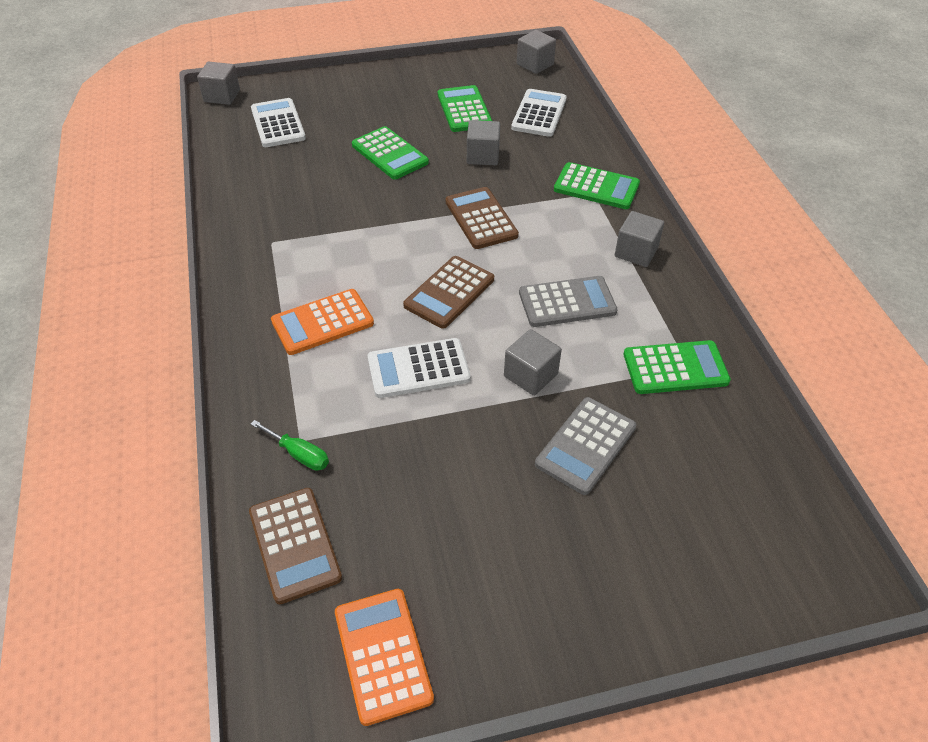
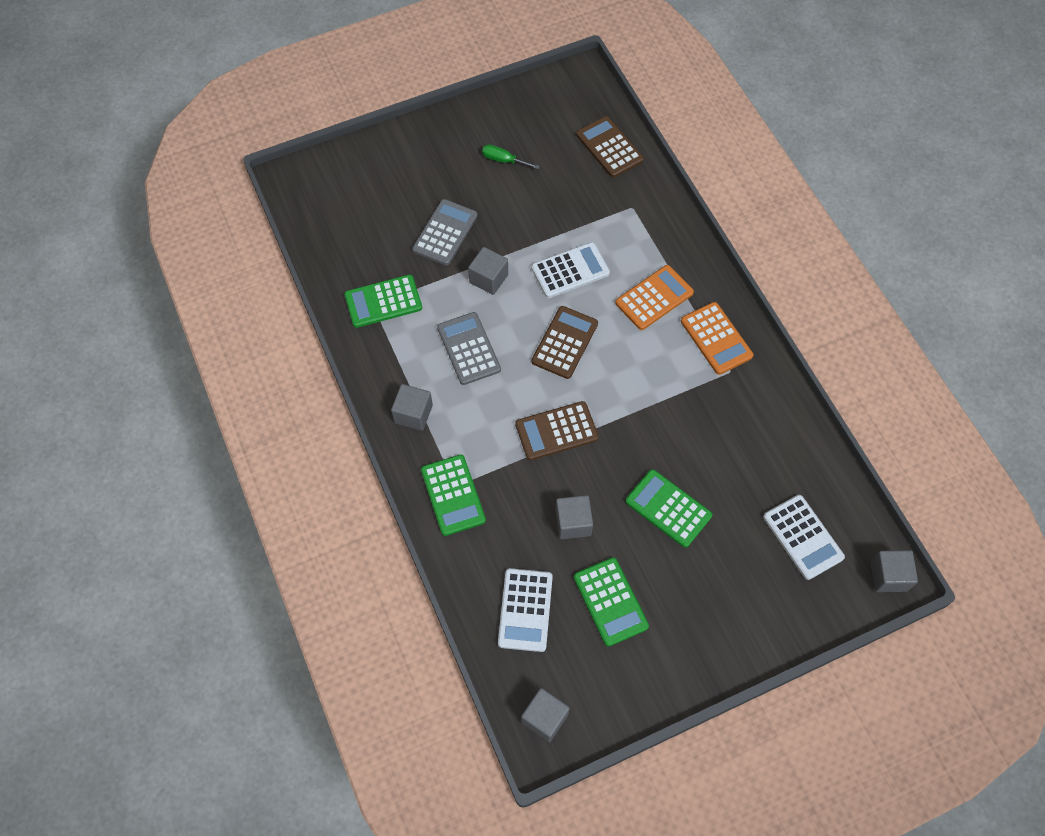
camera: 170 degrees right, 15 degrees up
green screwdriver [251,420,329,471] -> green screwdriver moved to [482,144,540,169]
orange calculator [335,589,434,726] -> orange calculator moved to [681,302,753,375]
brown calculator [445,187,519,249] -> brown calculator turned 105 degrees clockwise [515,401,599,460]
grey calculator [519,276,618,327] -> grey calculator turned 90 degrees clockwise [437,312,501,385]
green calculator [554,162,640,209] -> green calculator turned 120 degrees counterclockwise [421,454,486,536]

